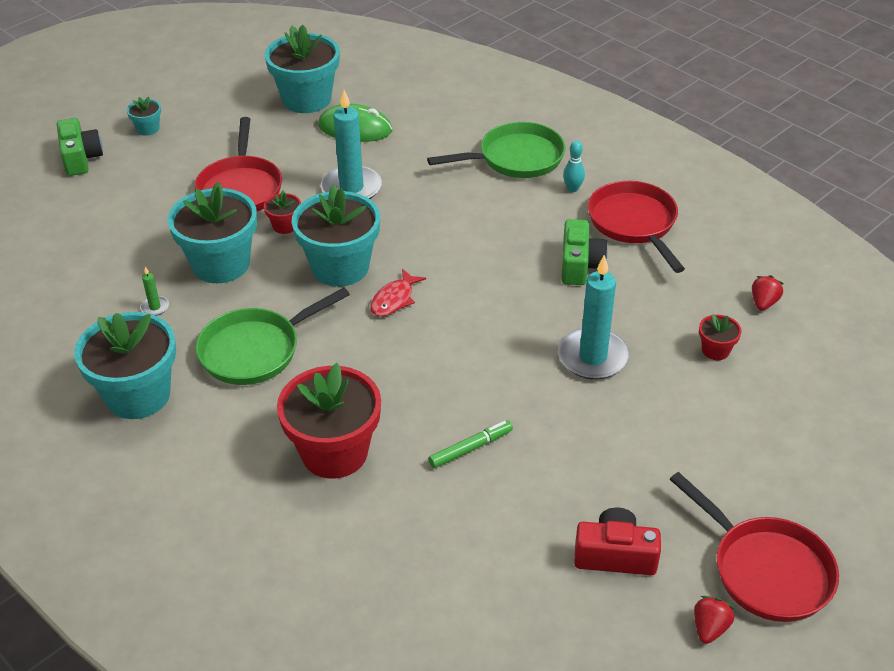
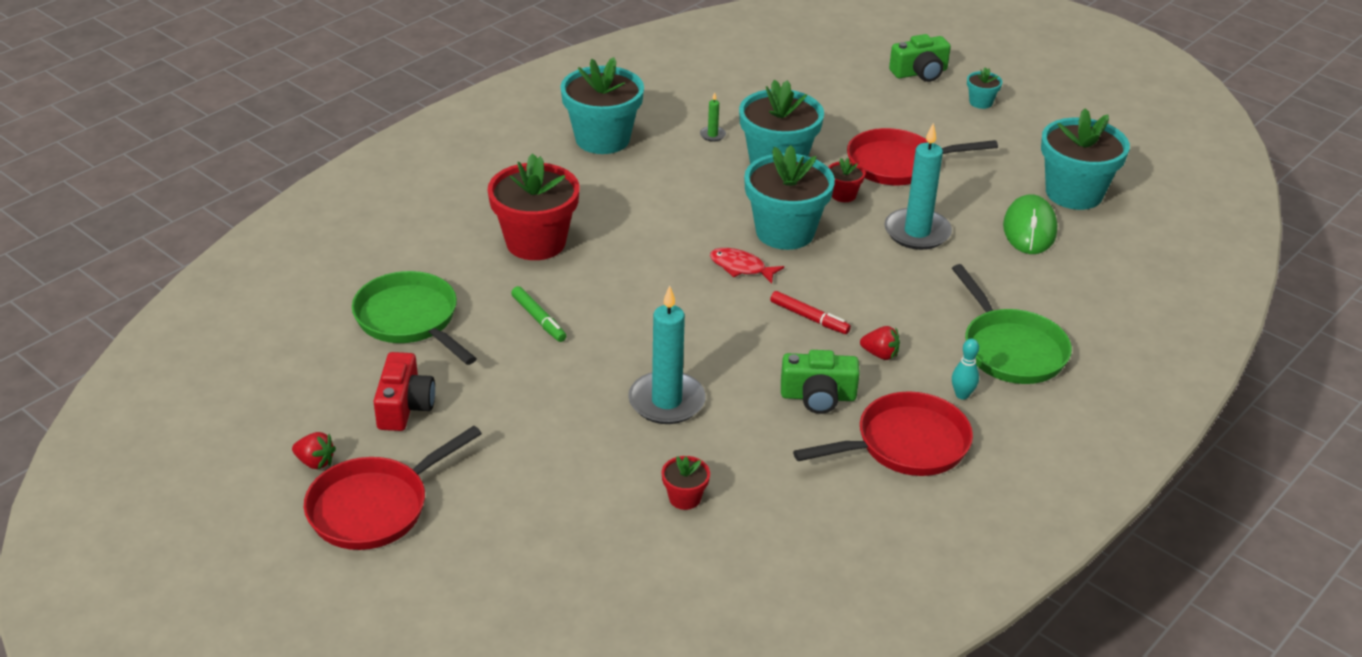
camera: 85 degrees right, 5 degrees down
green pan [196,288,350,385] -> green pan moved to [352,271,477,365]
red strawberry [752,275,784,311] -> red strawberry moved to [860,326,900,360]
none -> red marker [770,291,851,334]

